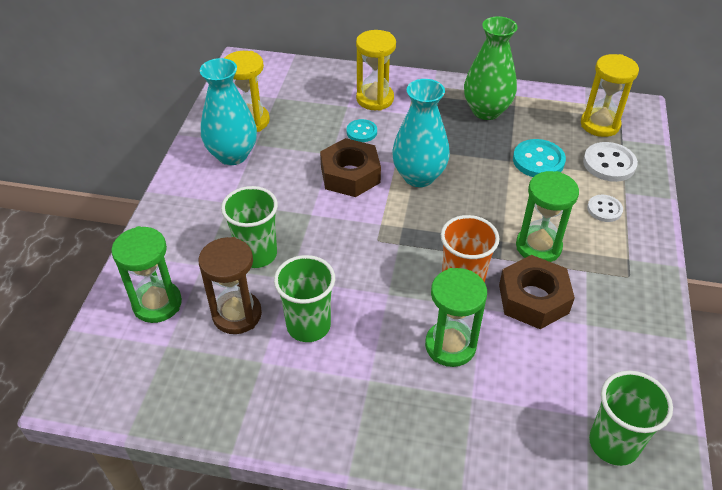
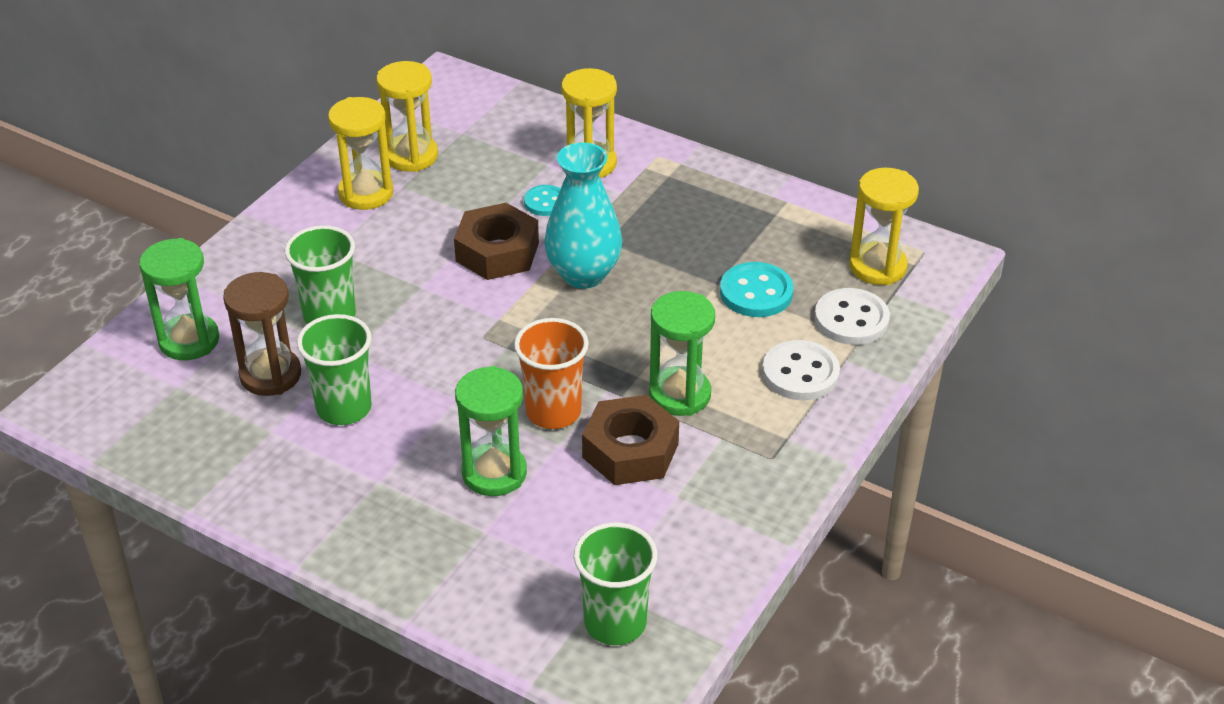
camera: 20 degrees right, 5 degrees down
turquoise vase [200,58,257,165] -> yellow hourglass [328,97,393,210]
green vase [464,16,517,120] -> none
white button [587,195,623,222] -> white button [762,340,840,401], size x1.60

